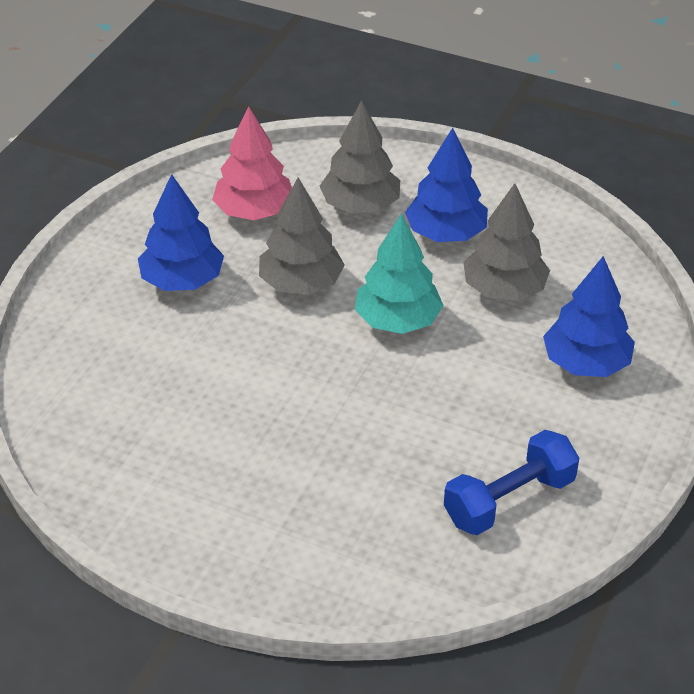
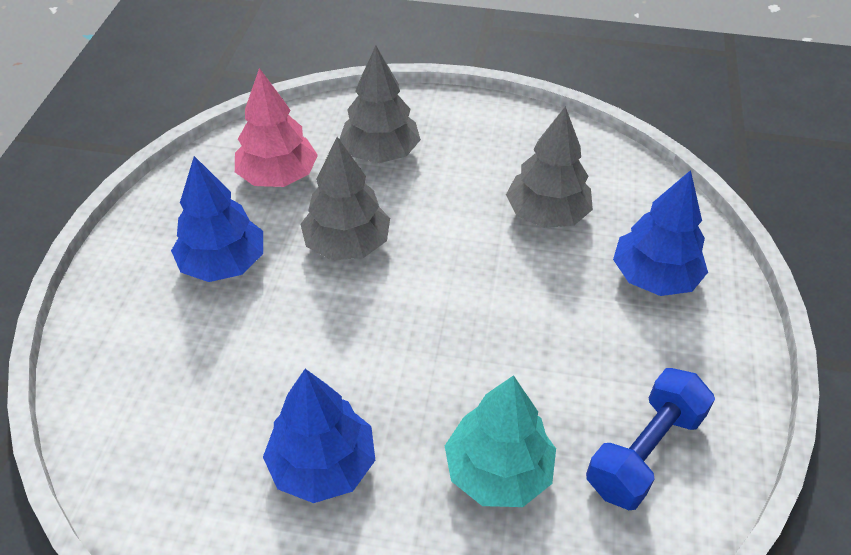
camera: 15 degrees left, 5 degrees up
turquoise tree [355,214,444,334] -> turquoise tree moved to [445,375,556,507]
blue tree [405,128,488,242] -> blue tree moved to [263,369,375,503]

